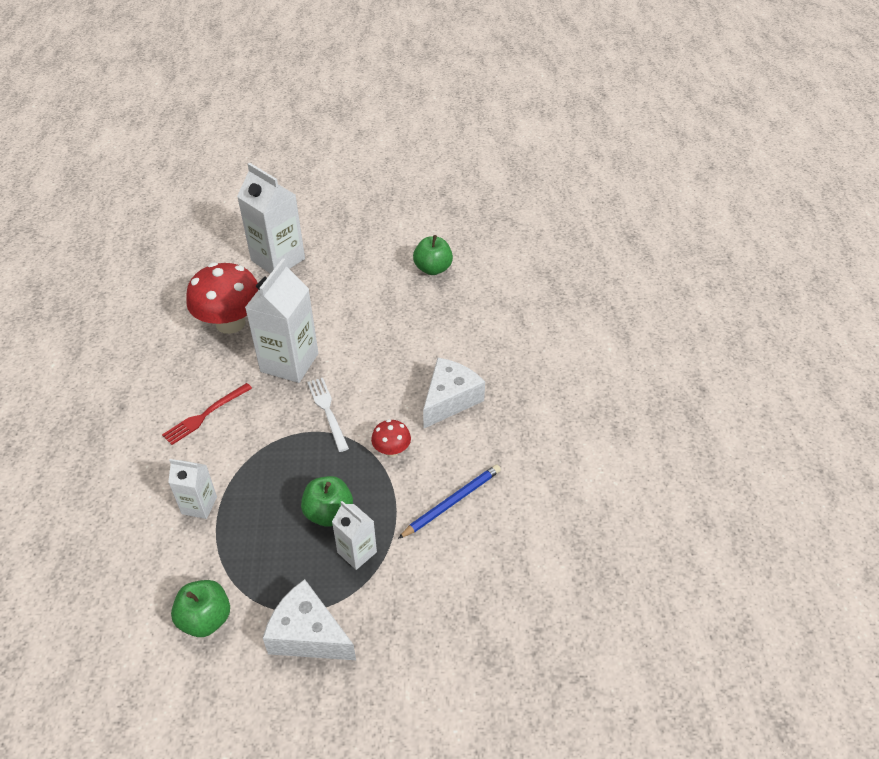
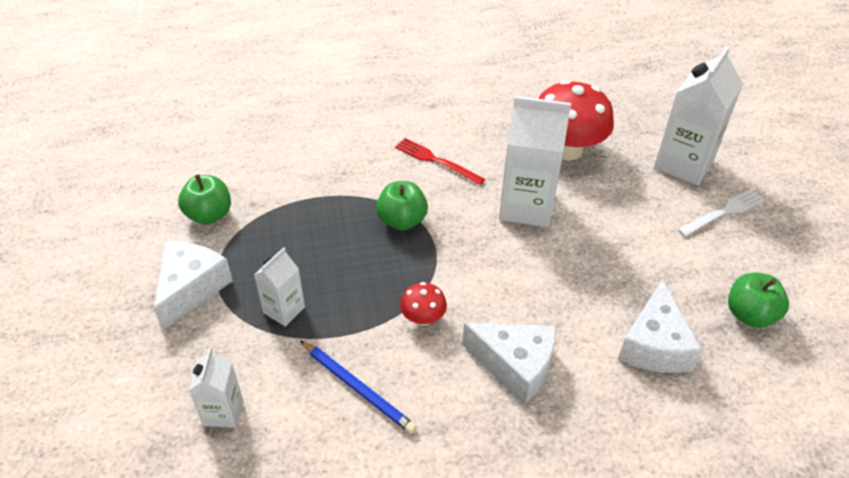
camera: 80 degrees right, 0 degrees up
white carton [168,459,217,519] -> white carton moved to [189,347,243,428]
green apple [301,476,353,527] -> green apple moved to [376,181,428,230]
white fork [307,378,349,452] -> white fork moved to [678,189,765,237]
none -> white cheese [618,280,702,373]

